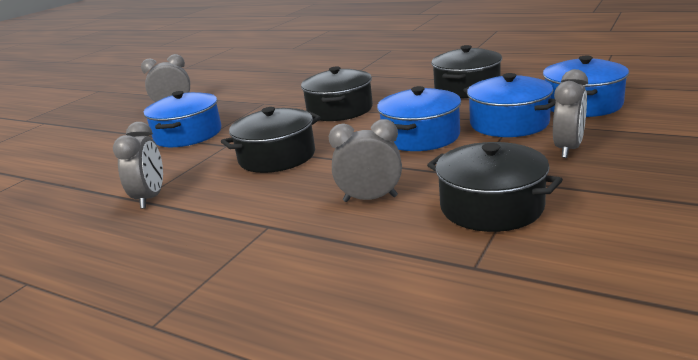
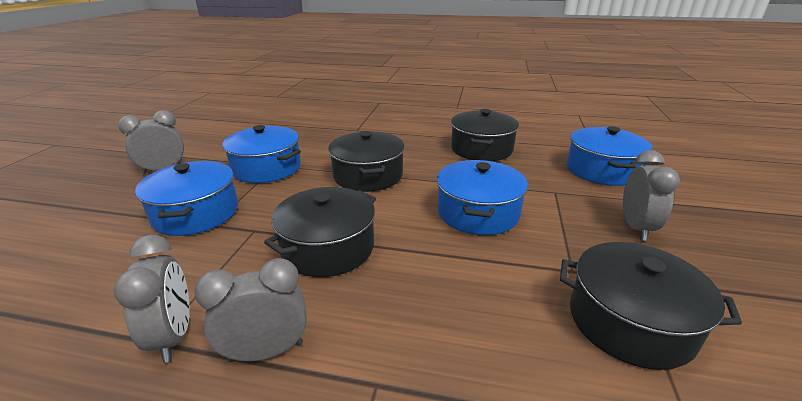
camera: 20 degrees left, 5 degrees up
grey clock [329,119,402,202] -> grey clock moved to [195,258,307,362]
blue pot [463,73,556,137] -> blue pot moved to [222,125,301,183]

